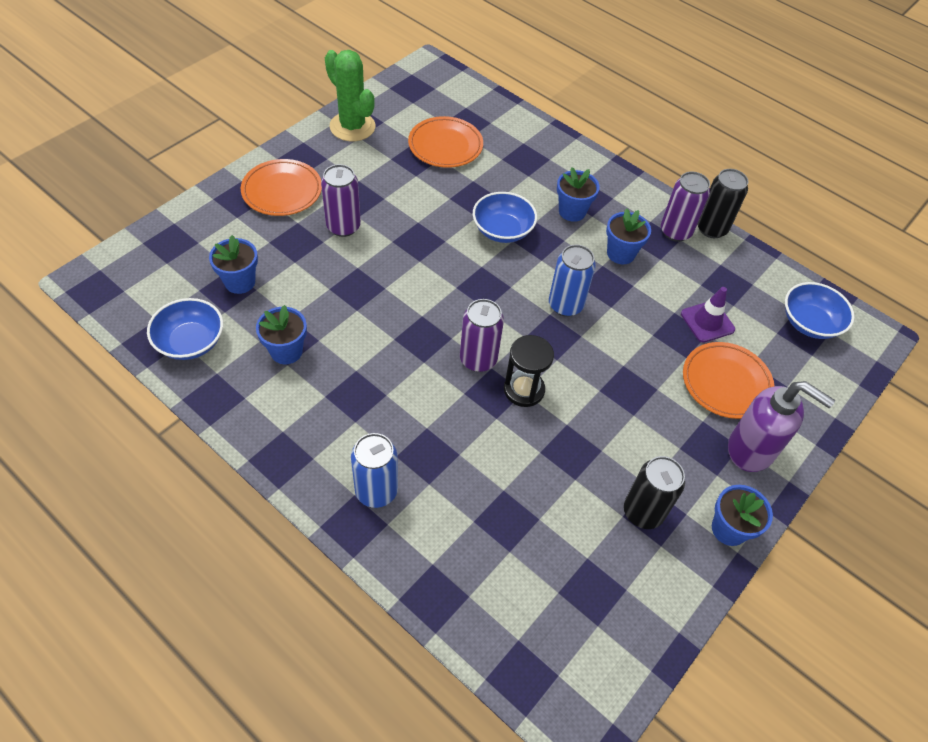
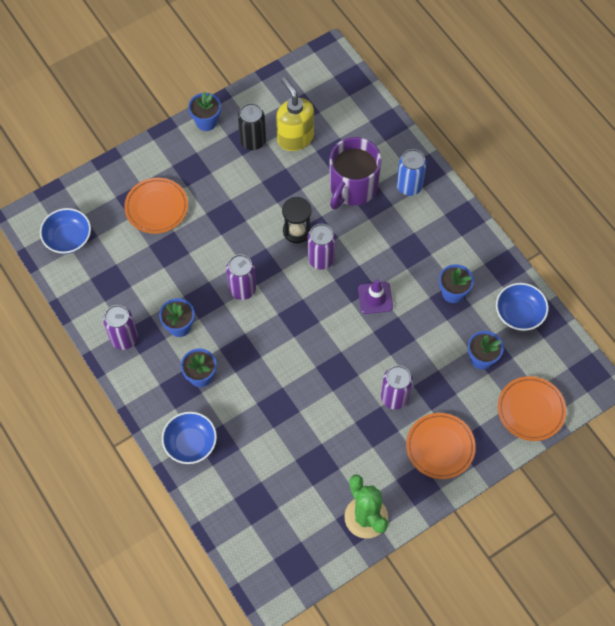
camera: 160 degrees left, 10 degrees up
orange plate [408,116,483,168] -> orange plate moved to [498,376,566,441]
blue bowl [473,192,537,243] -> blue bowl moved to [162,412,217,464]
blue can [549,245,596,317] -> purple can [226,254,256,300]
purple traffic cone [681,287,735,343] -> purple traffic cone moved to [358,279,393,314]
black can [697,169,748,238] -> none
purple soap dispenser [728,381,835,472] -> none
none -> yellow soap dispenser [276,77,314,151]
none -> purple mug [330,137,381,210]

